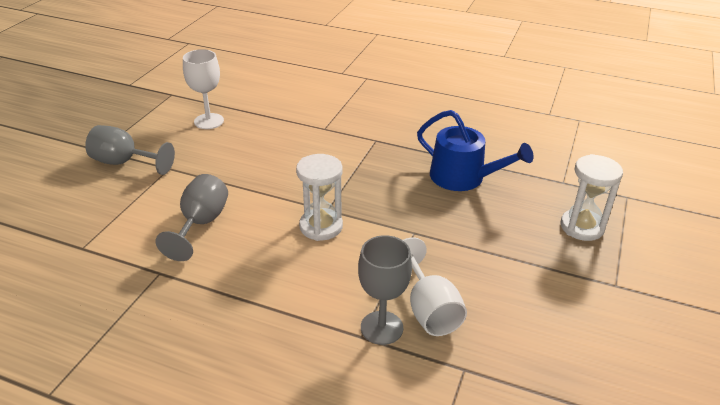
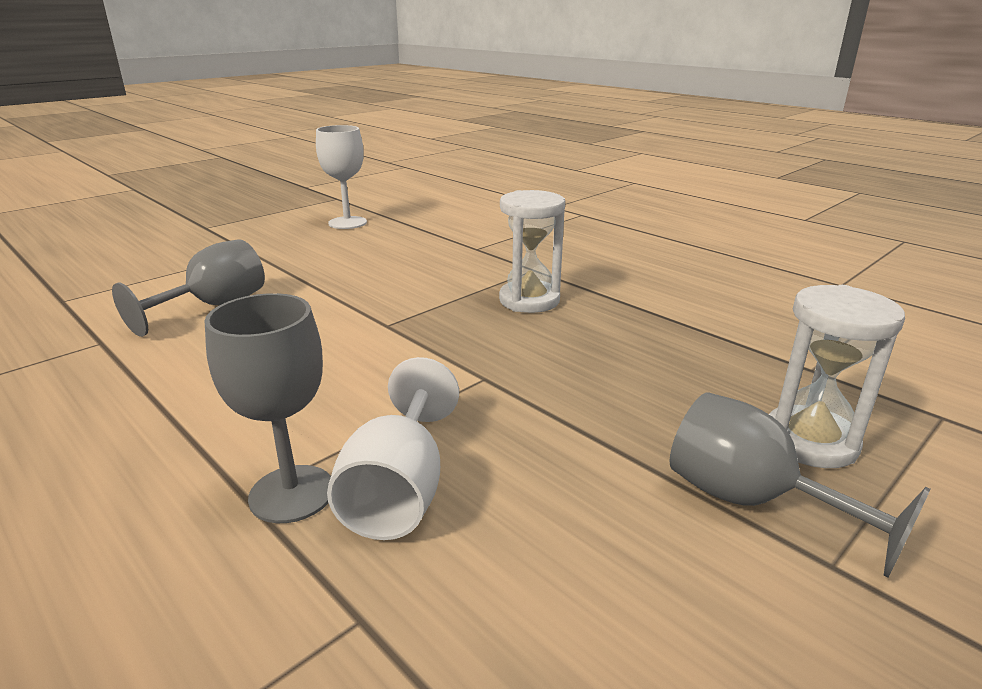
camera: 25 degrees right, 10 degrees down
grey goblet [85,125,175,175] -> grey goblet moved to [669,392,930,578]
white hourglass [296,154,343,241] -> white hourglass moved to [499,190,565,313]
blue watering can [417,110,533,191] -> none

